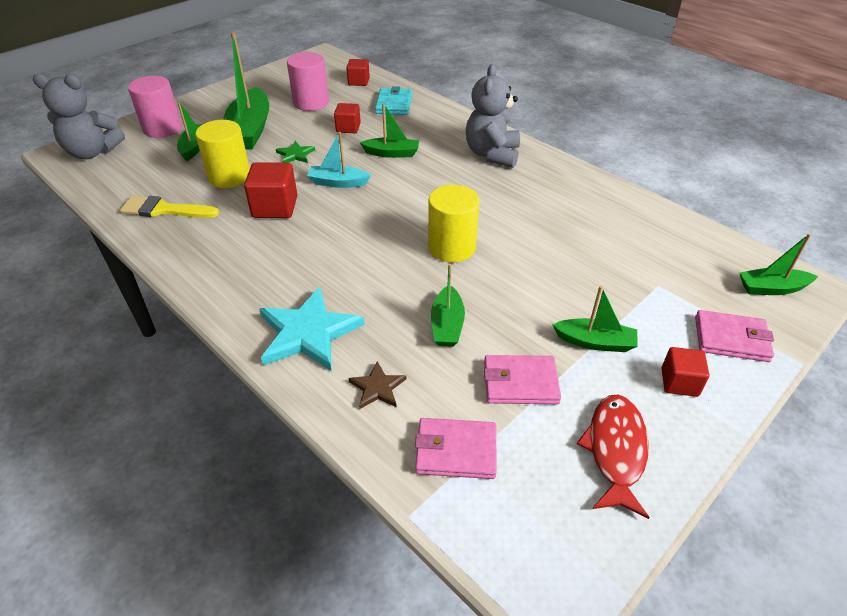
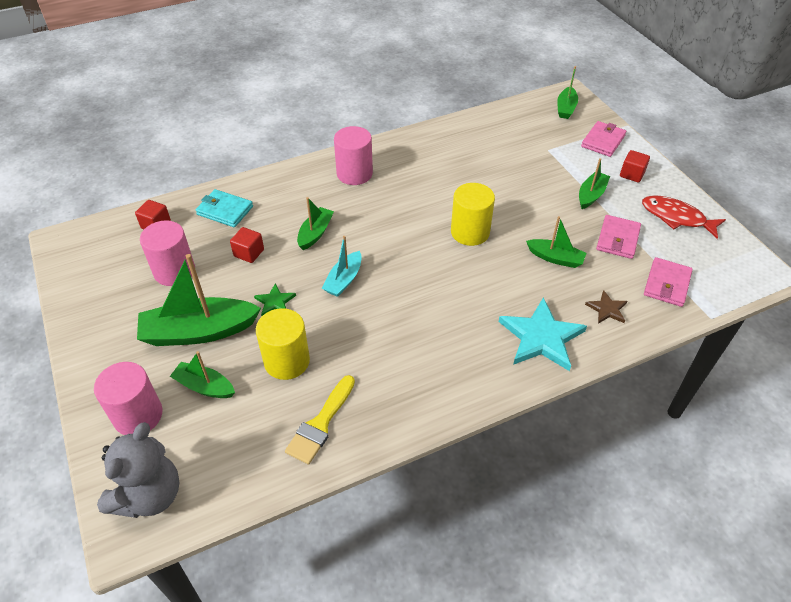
camera: 70 degrees left, 5 degrees up
green boat [223,32,269,149] -> green boat turned 150 degrees clockwise [137,254,261,346]
red cube [244,162,297,218] -> none
grey teddy bear [466,64,520,168] -> pink cylinder [334,126,373,185]

